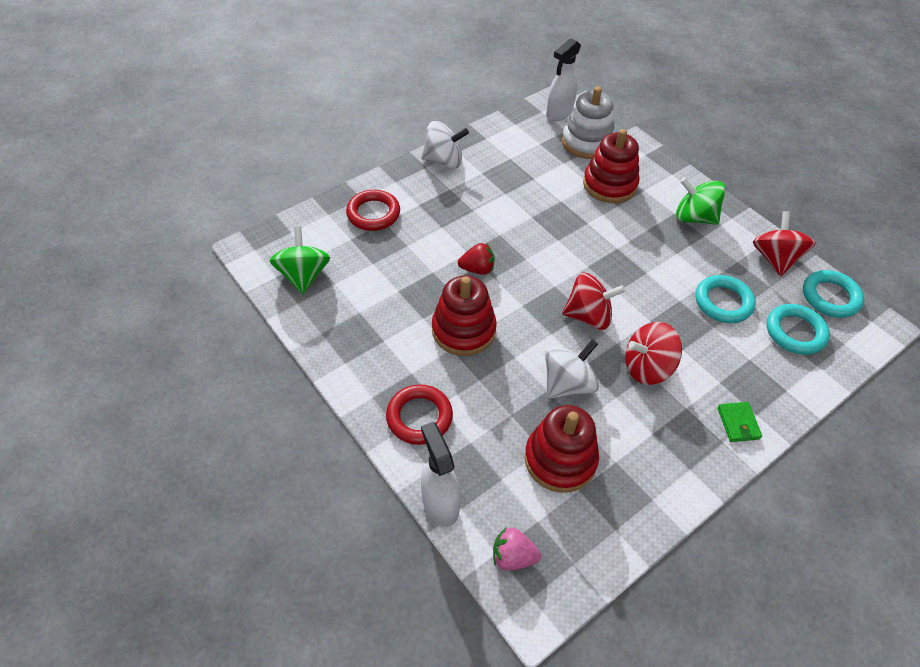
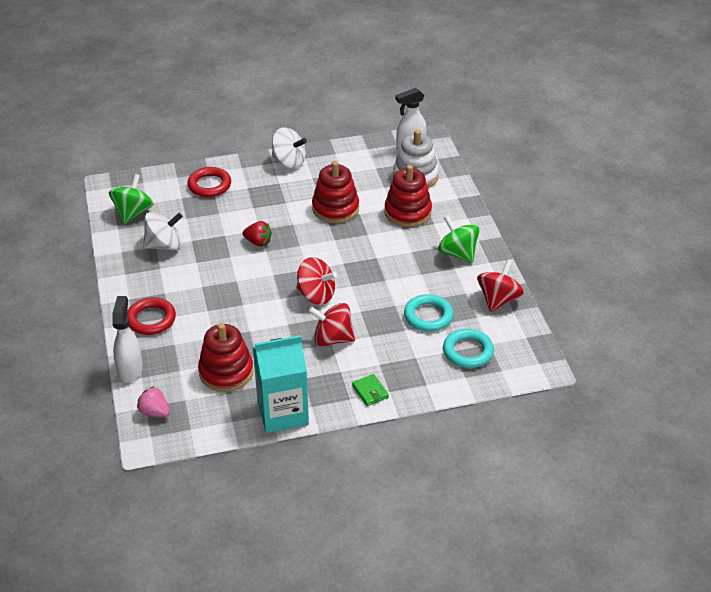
camera: 25 degrees right, 10 degrees down
red stacking toy [432,276,497,356] -> red stacking toy moved to [312,161,359,223]
white spinning top [545,339,599,399] -> white spinning top moved to [143,212,183,250]
green wallet [717,402,762,442] -> green wallet turned 45 degrees counterclockwise [352,374,389,406]
turquoise ring [803,270,864,318] -> none
none -> turquoise carton [253,335,309,433]

